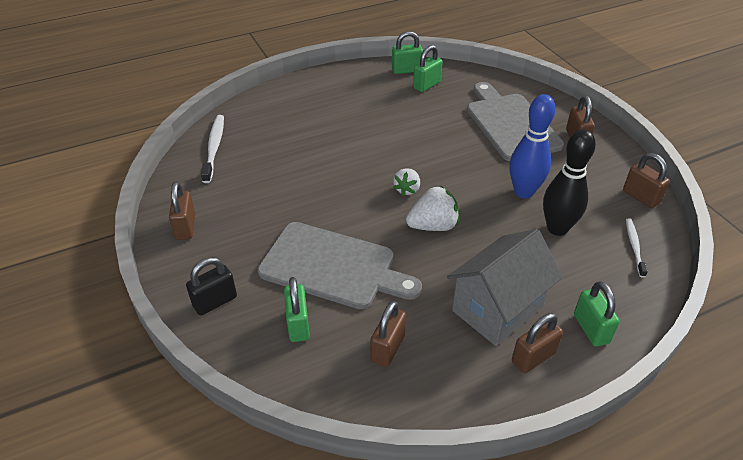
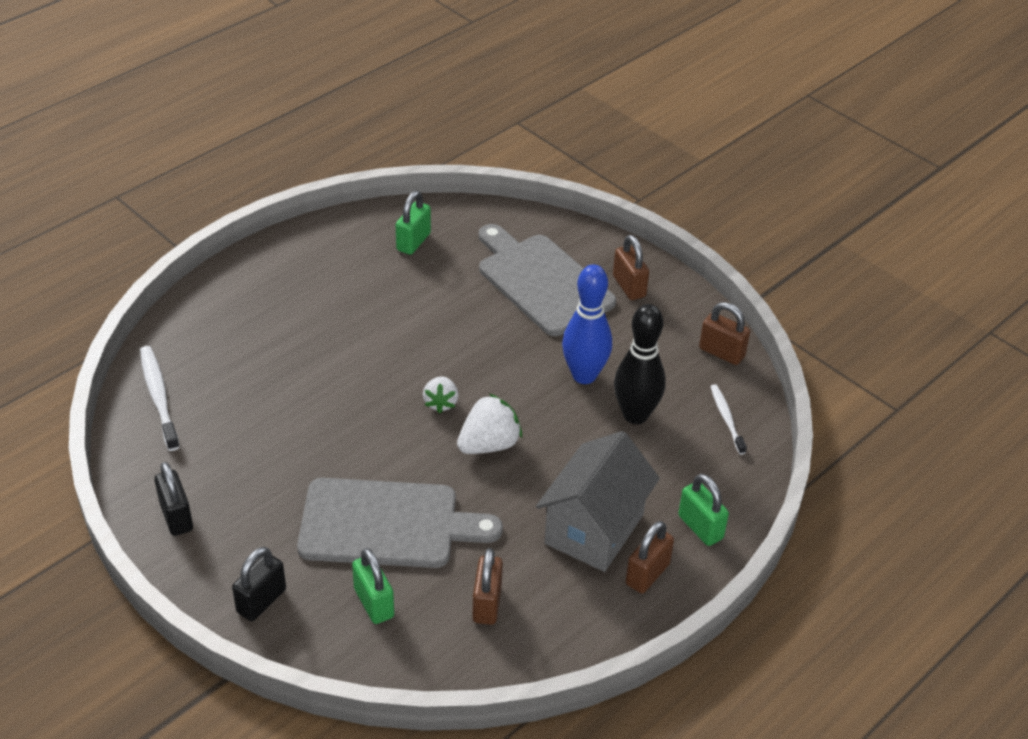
camera: 20 degrees left, 0 degrees up
brown padlock [169,181,196,240] -> black padlock [154,462,193,536]
green padlock [392,31,423,74] -> none

